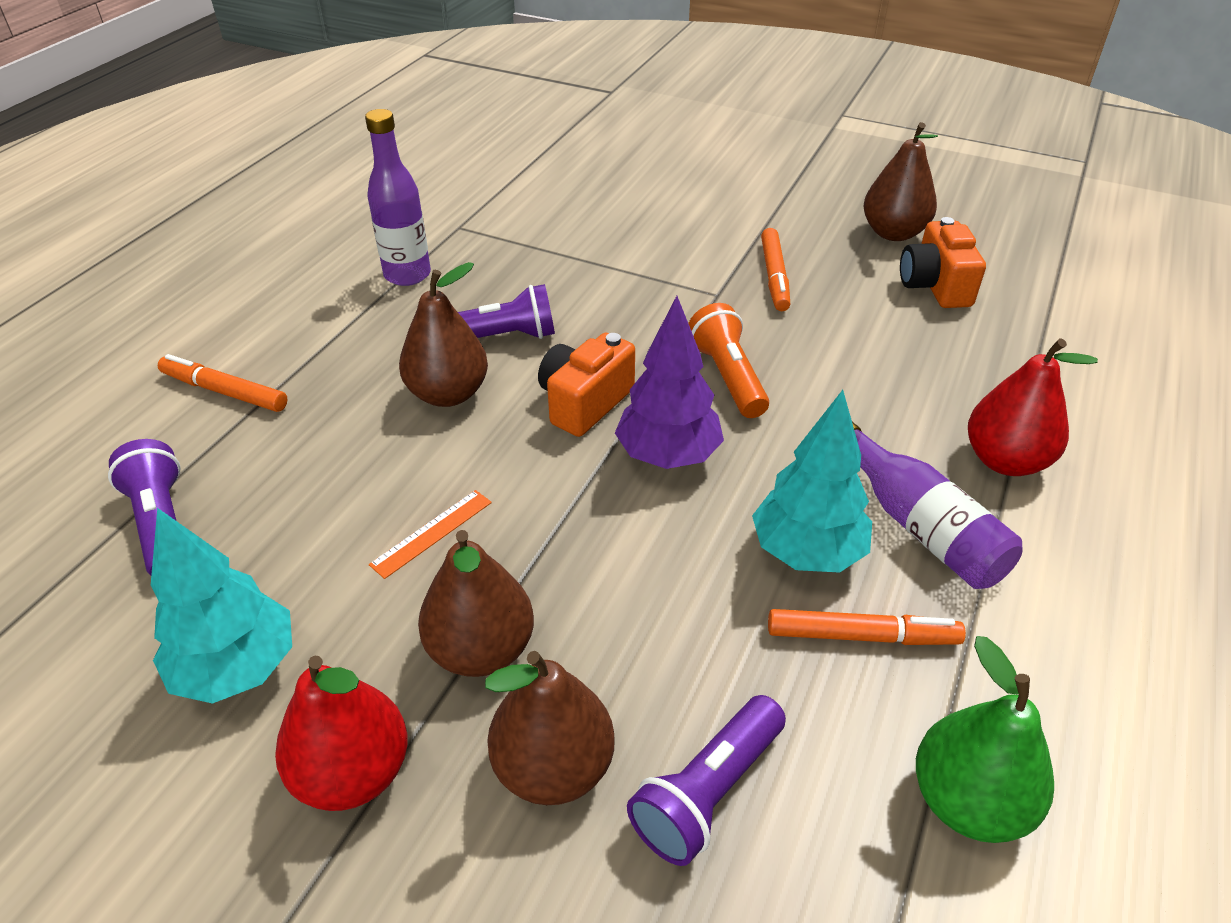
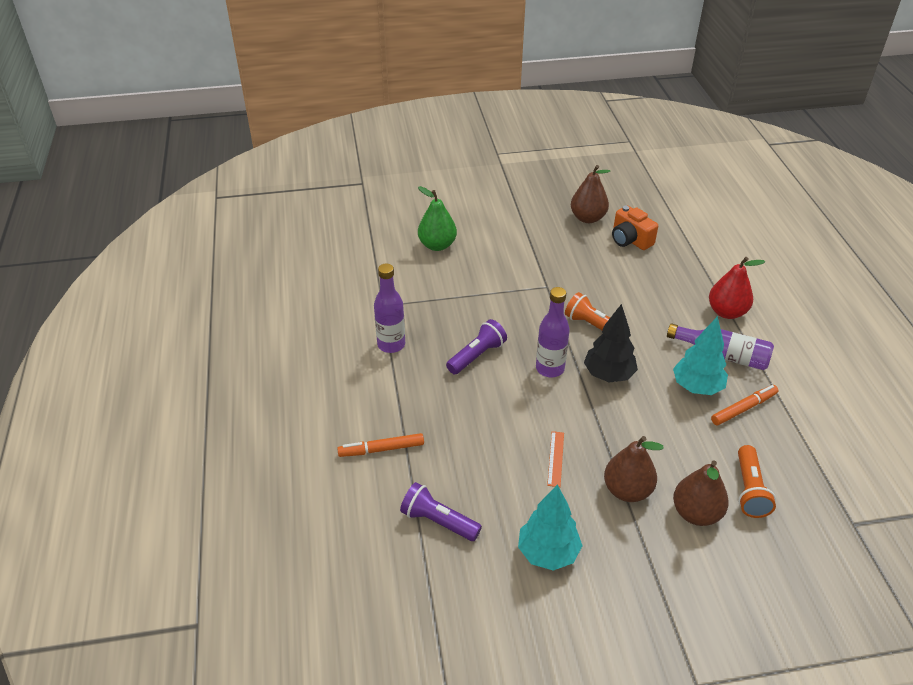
camera: 35 degrees left, 0 degrees up
red pear [275,655,407,811] -> none
brown pear [399,262,488,407] -> none
orange camera [538,333,635,437] -> purple bottle [536,287,570,377]
purple tree [615,296,724,469] -> black tree [584,304,638,383]
purple flashlight [627,695,786,866] -> orange flashlight [738,445,776,518]
orange marker [761,228,791,311] -> none
green pear [916,636,1054,843] -> green pear moved to [418,186,457,251]

